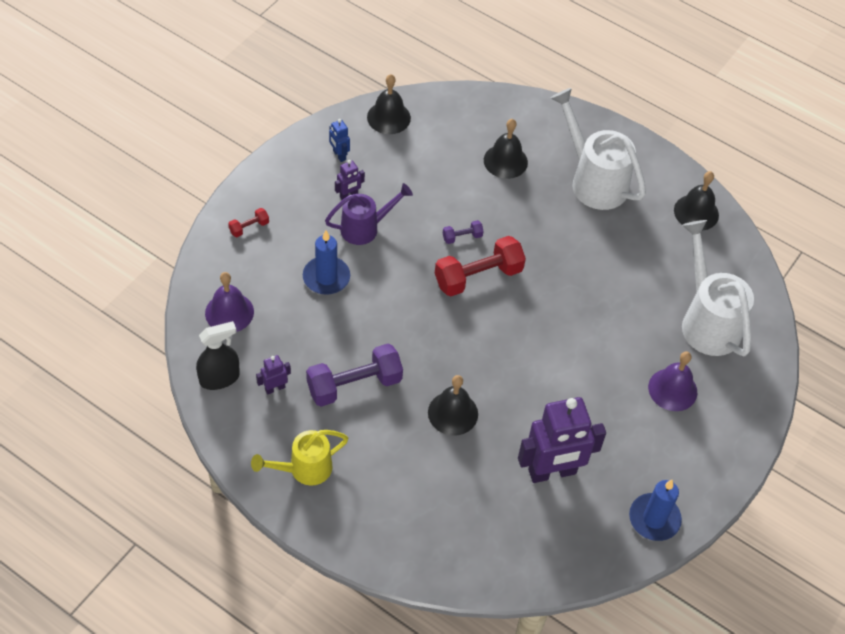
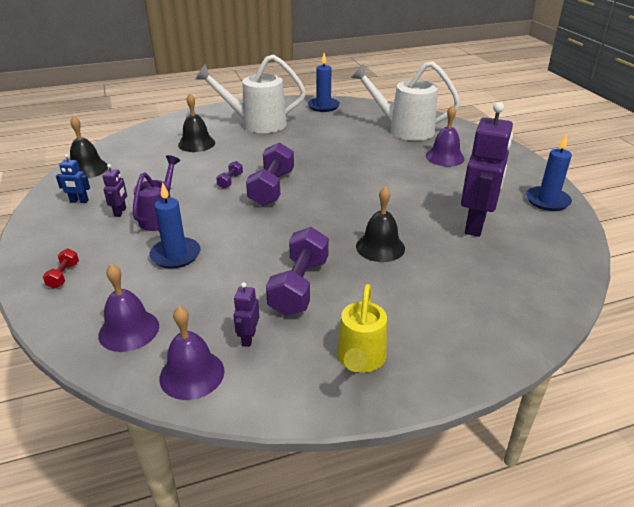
camera: 50 degrees left, 20 degrees down
black spray bottle [196,321,240,390] -> purple bell [160,306,225,400]
red dumbbell [435,236,526,296] -> purple dumbbell [246,142,294,206]
black bell [674,171,719,231] -> blue candle [308,53,340,112]

